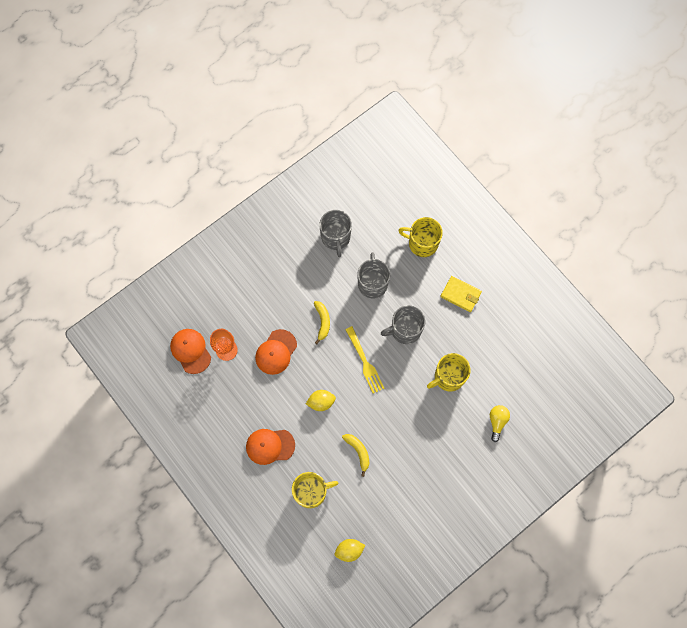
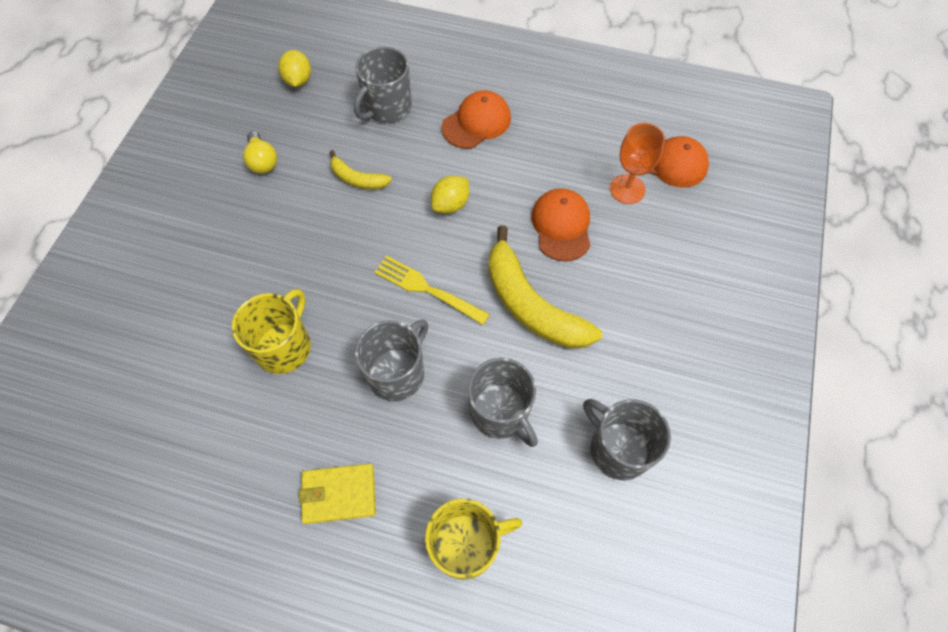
camera: 145 degrees right, 10 degrees down
yellow mug [292,472,338,508] -> grey mug [354,47,412,123]
yellow banana [314,301,330,344] -> yellow banana [488,226,602,348], size x1.96
yellow lemon [335,539,365,562] -> yellow lemon turned 45 degrees counterclockwise [278,50,311,87]
yellow light bulb [490,405,510,442] -> yellow light bulb moved to [243,131,277,174]

